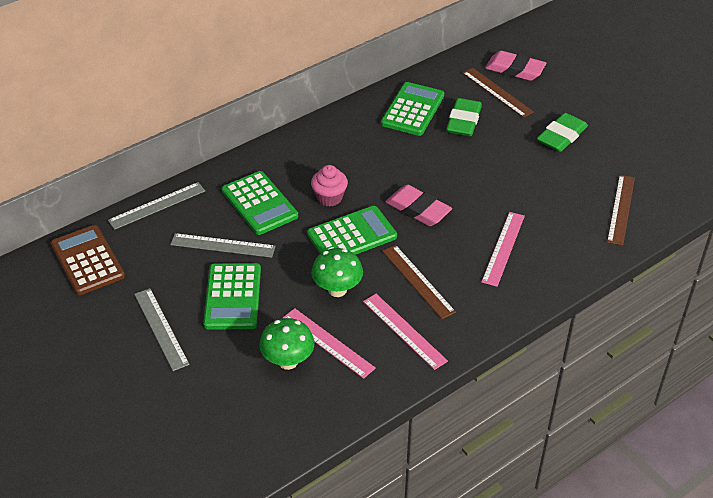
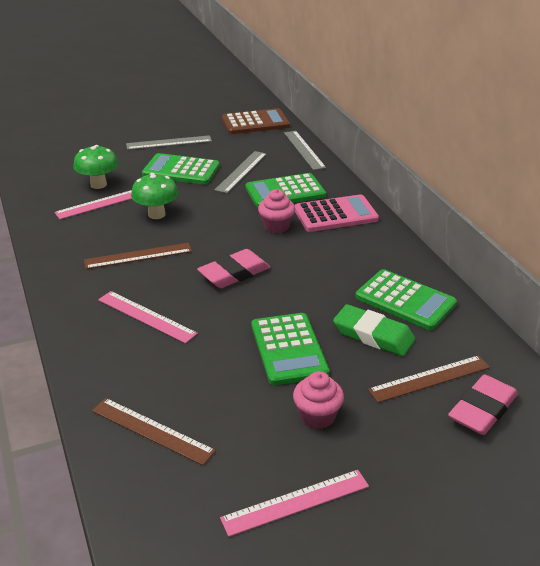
camera: 105 degrees right, 10 degrees down
green calculator [307,206,397,255] -> green calculator moved to [252,313,329,385]
pink ruler [363,294,448,370] -> pink ruler moved to [220,470,369,537]
green eraser [537,113,588,152] -> pink cupcake [293,371,344,429]
none -> pink calculator [295,194,379,232]

